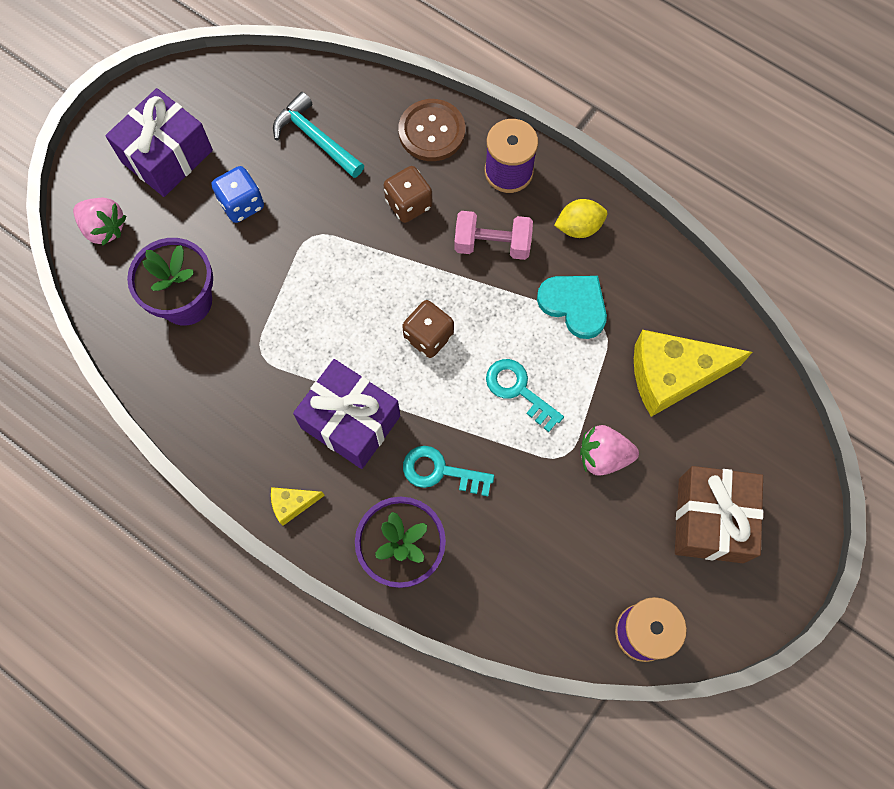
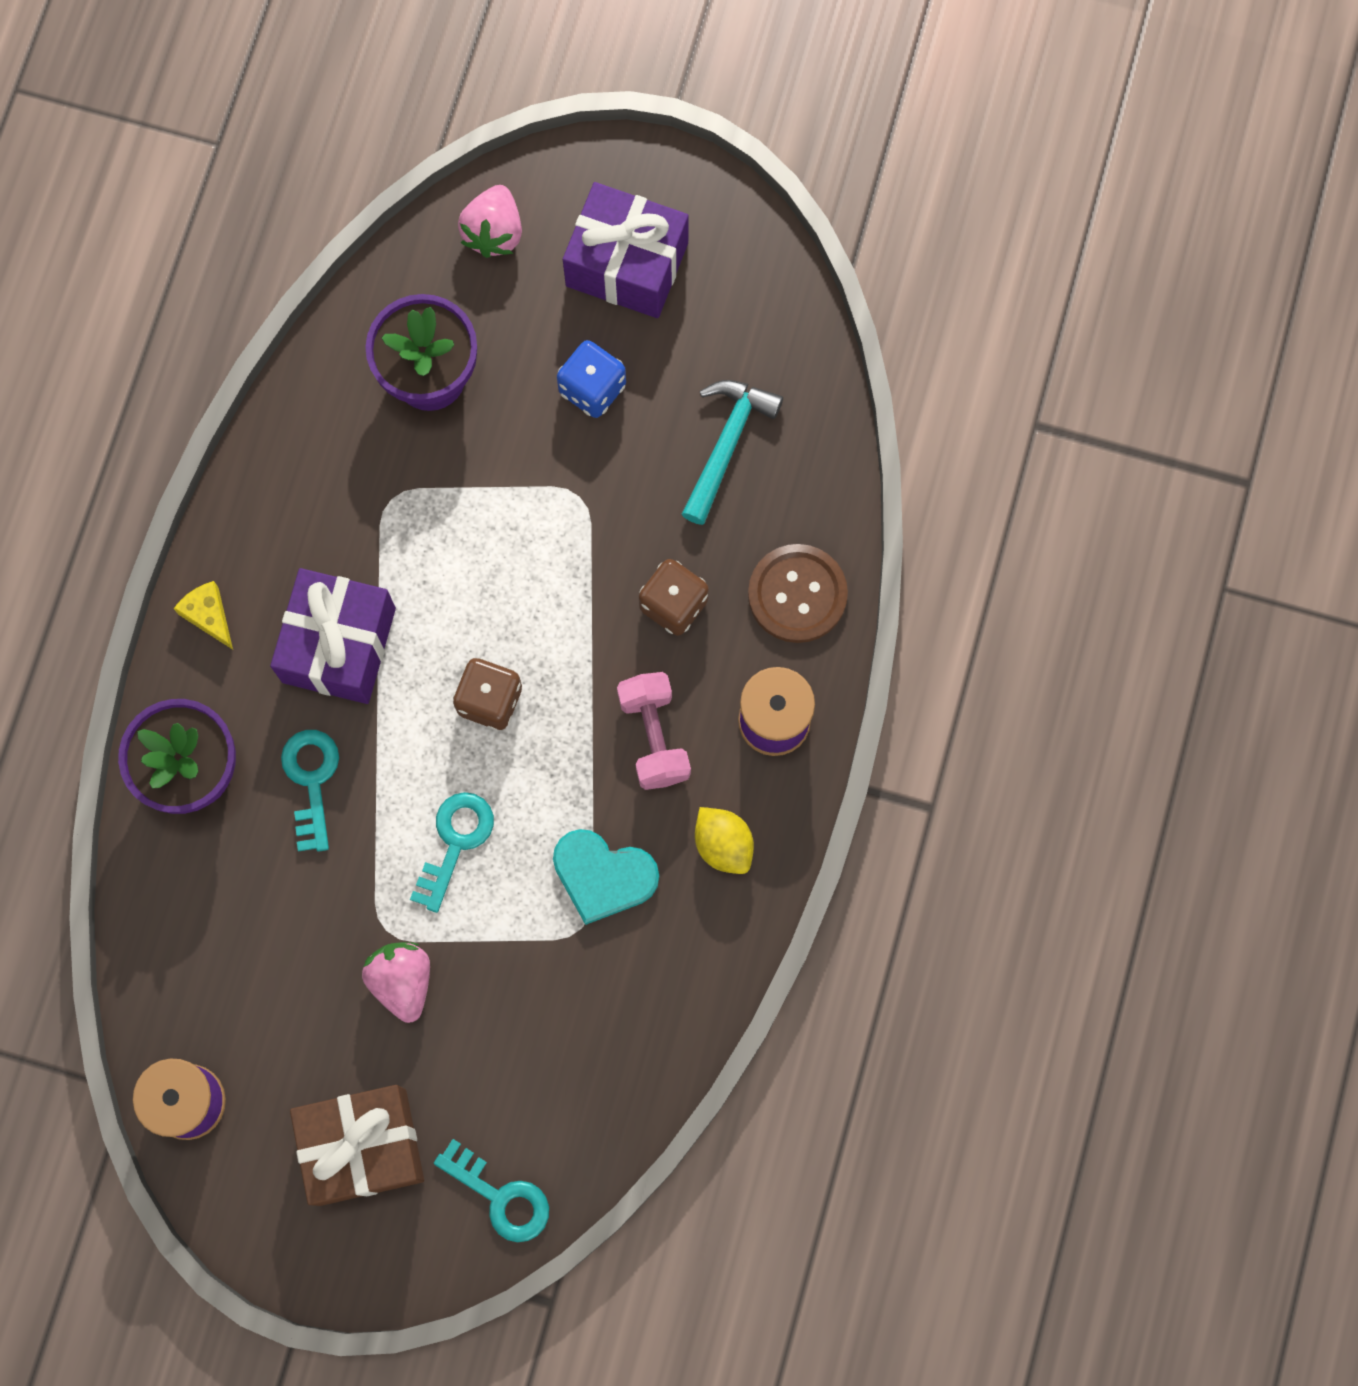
camera: 70 degrees right, 5 degrees up
turquoise heart [537,276,607,339] -> turquoise heart turned 90 degrees clockwise [553,829,659,925]
yellow cheese [634,330,752,417] -> none
none -> turquoise key [434,1139,549,1242]

